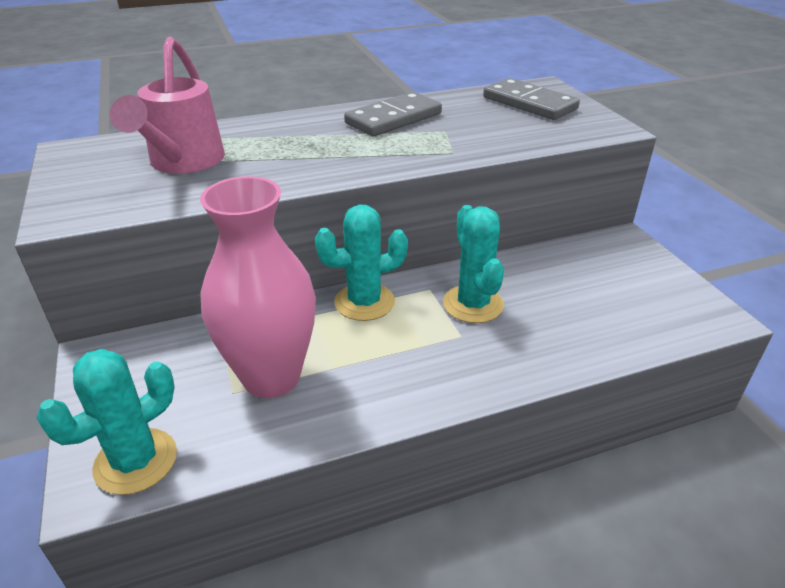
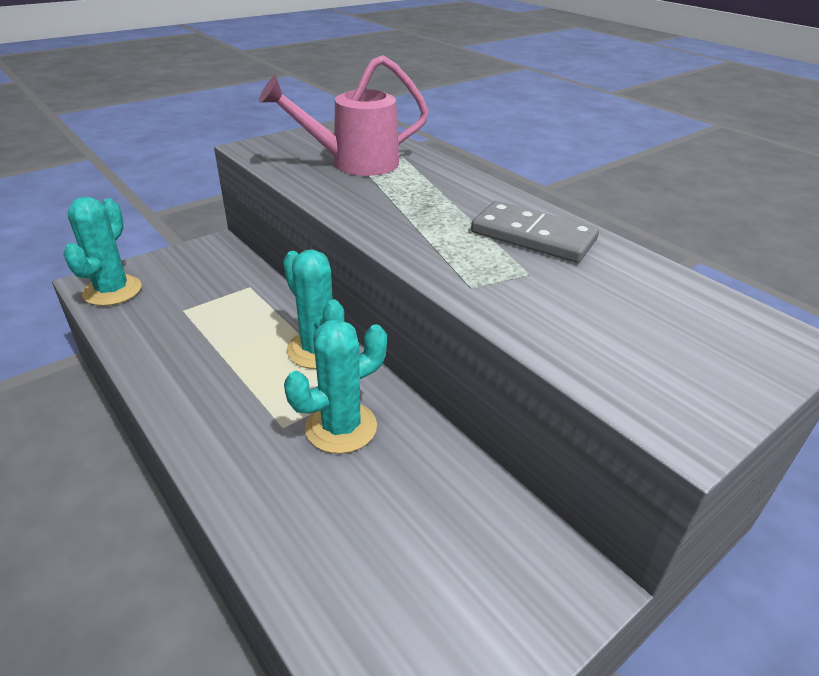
camera: 70 degrees right, 0 degrees up
turquoise cactus [36,349,177,495] -> turquoise cactus turned 75 degrees clockwise [63,197,142,306]
pink vase [200,176,316,398] -> none
grey domino [483,78,580,120] -> none

